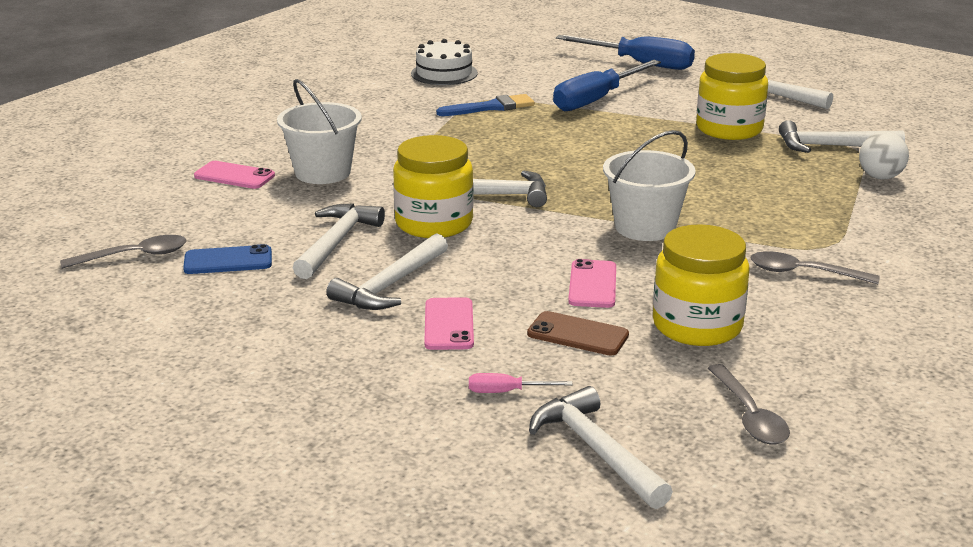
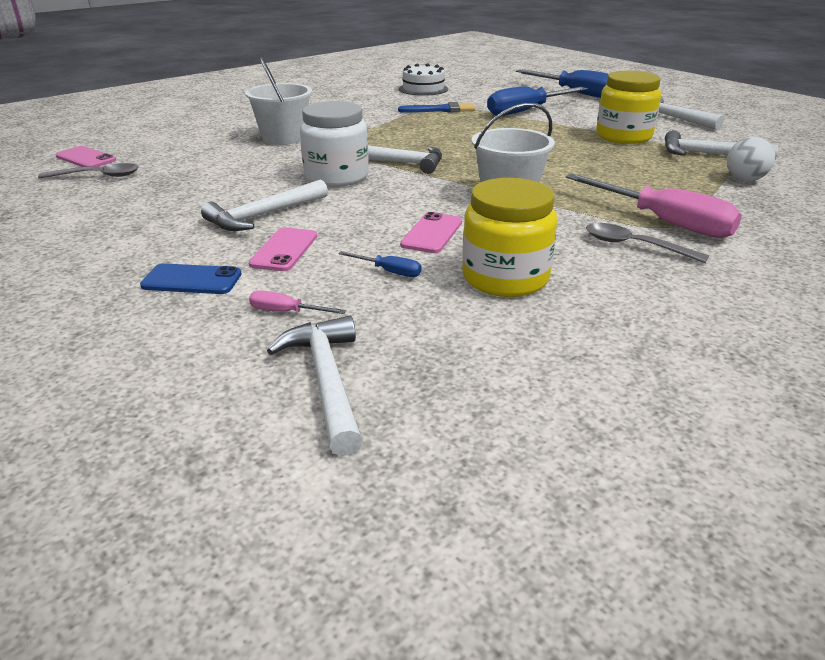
camera: 15 degrees right, 5 degrees up
blue phone [183,244,272,274] -> blue phone moved to [140,263,242,294]
pink phone [194,161,275,189] -> pink phone moved to [55,146,116,167]
white hammer [293,203,385,279] -> none
yellow jar [393,135,474,238] -> white jar [300,101,369,187]
brown phone [527,311,629,356] -> blue screwdriver [338,251,421,277]
grey spoon [708,364,790,445] -> none
none -> pink screwdriver [566,173,742,238]

